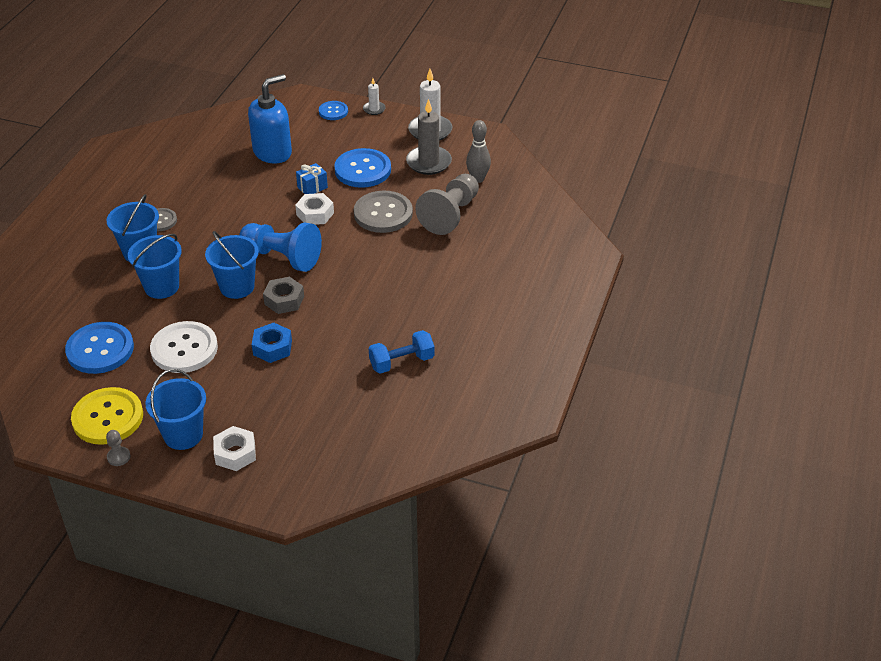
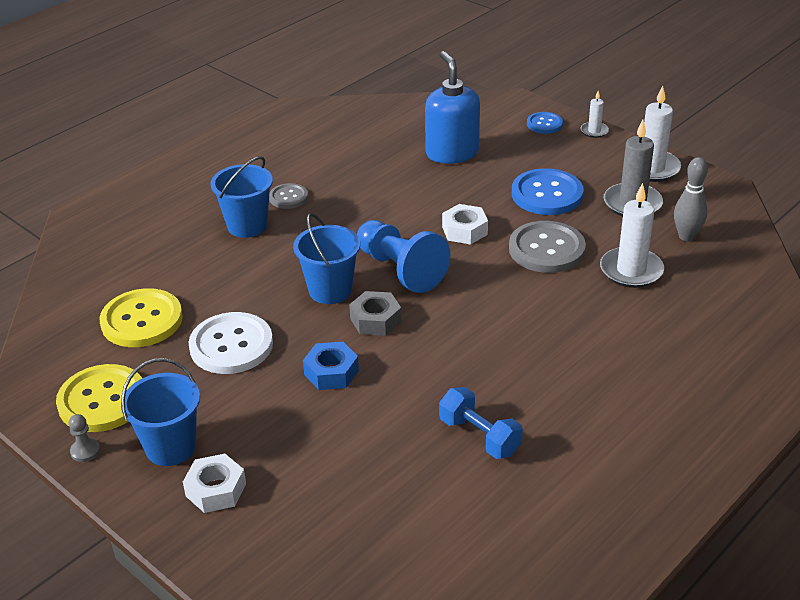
camera: 25 degrees right, 5 degrees down
blue button [65,322,134,374] -> yellow button [100,288,183,347]
blue bucket [128,234,182,299] -> none
blue soap dispenser [248,74,292,164] -> blue soap dispenser turned 90 degrees counterclockwise [425,51,480,164]
blue gift [296,163,328,194] -> none
blue dumbbell [369,330,434,374] -> blue dumbbell turned 45 degrees clockwise [439,387,523,459]
grey pawn [415,174,479,235] -> white candle [600,183,664,288]

